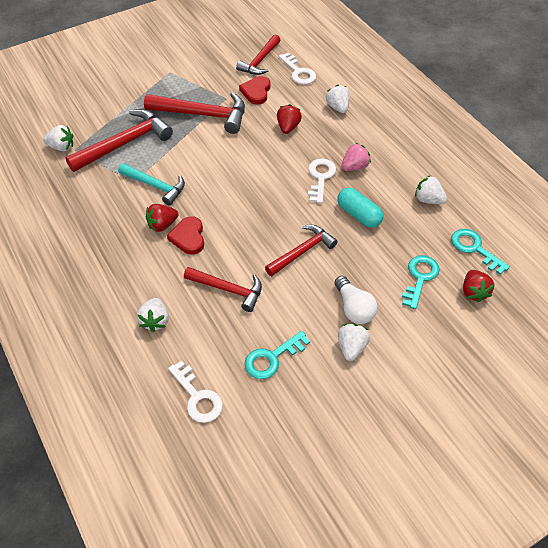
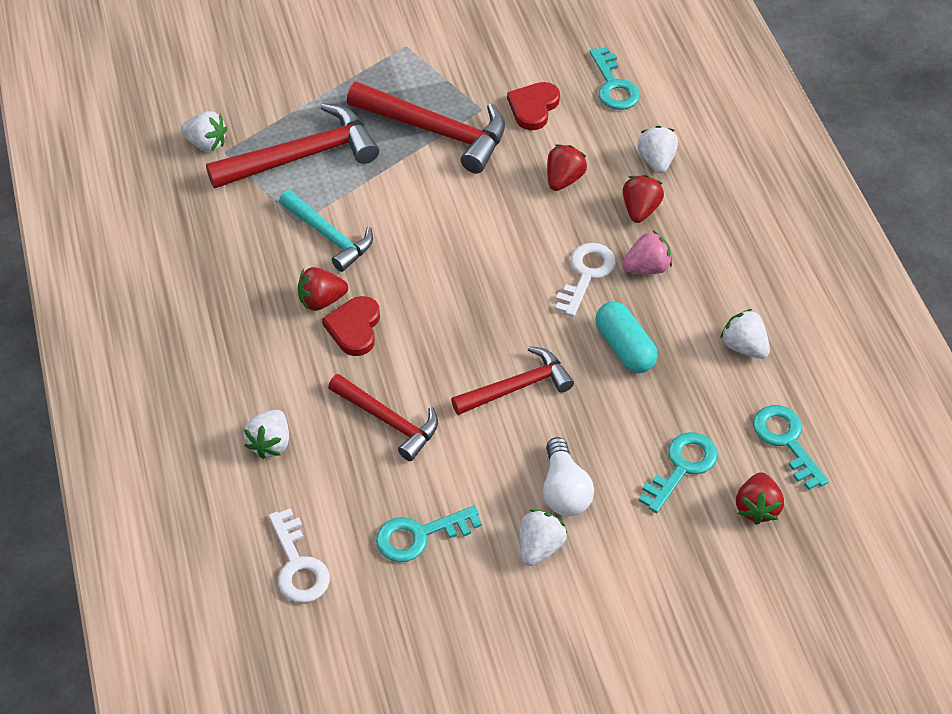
camera: 15 degrees right, 0 degrees up
red hammer [236,34,280,75] -> none
white key [279,53,316,85] -> turquoise key [590,47,640,110]
none -> red strawberry [623,175,664,223]

